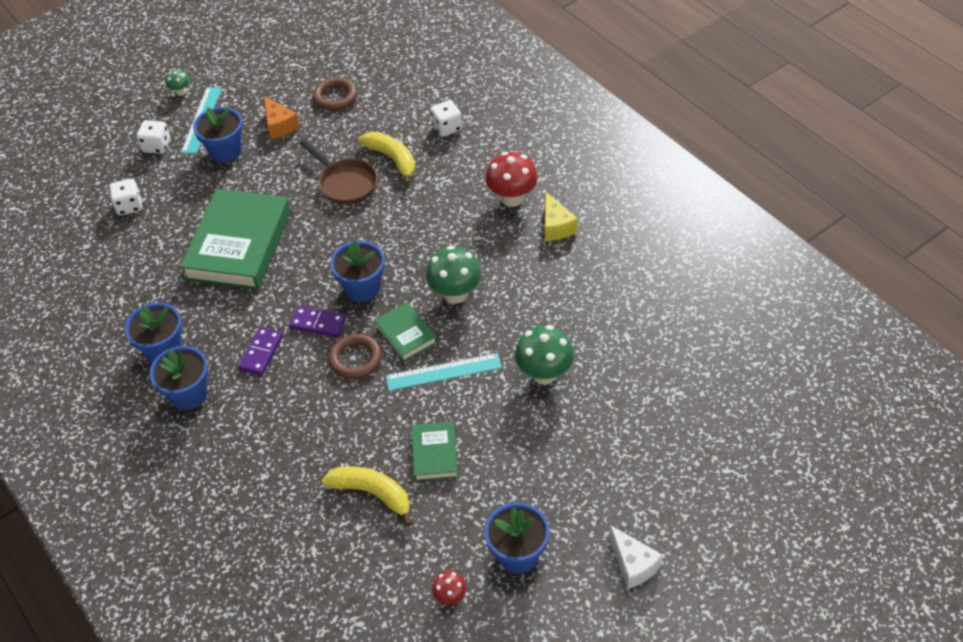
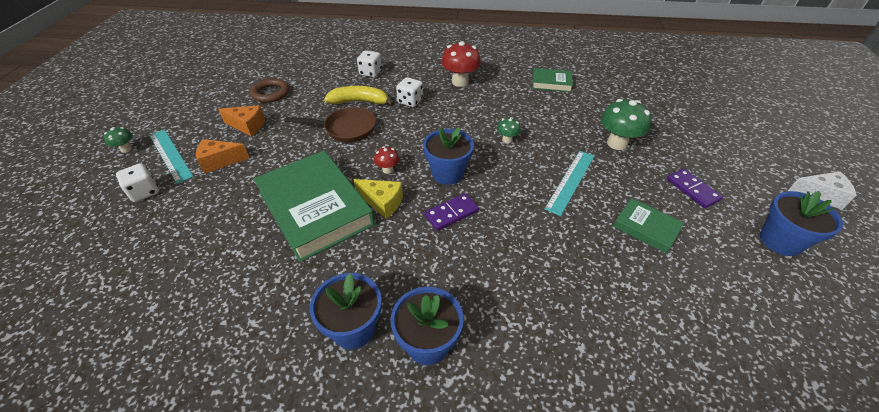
camera: 50 degrees left, 5 degrees down
white dice [109,179,142,215] -> white dice moved to [396,77,423,107]
blue flower pot [193,107,243,163] -> orange cheese [196,139,249,174]
purple domino [238,327,283,375] -> purple domino moved to [667,169,723,208]
yellow banana [322,466,413,526] -> none
brown ring [328,334,382,379] -> none
green book [374,302,437,361] -> green book moved to [533,68,573,92]
green mushroom [426,246,481,304] -> green mushroom [497,117,521,143], size x0.52
red mushroom [432,571,466,604] -> red mushroom moved to [374,146,399,174]
yellow cheese [545,192,578,241] -> yellow cheese moved to [353,179,403,219]

